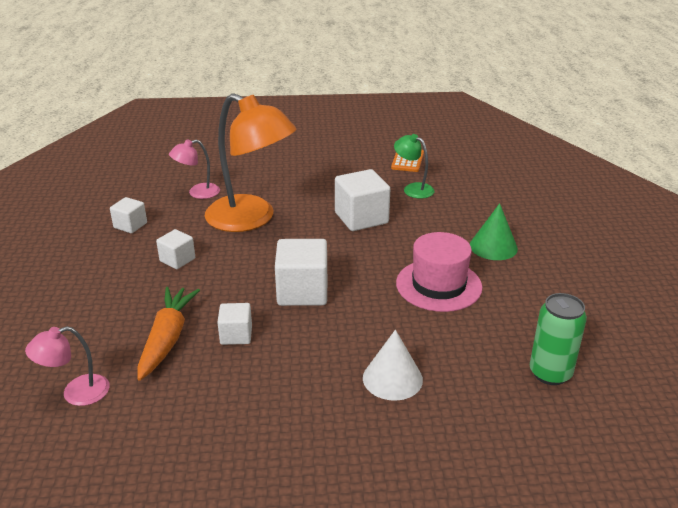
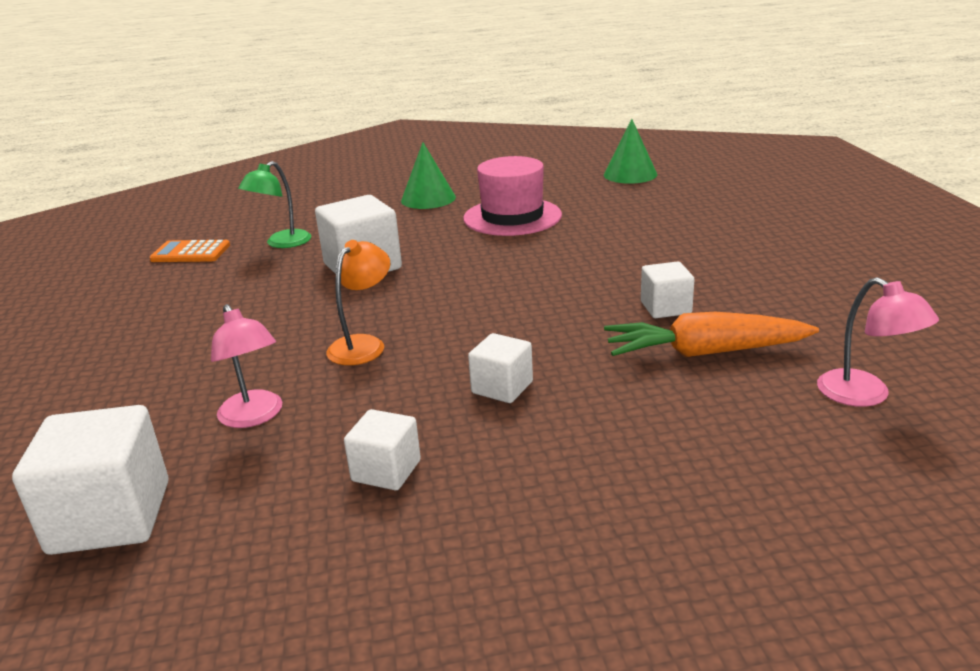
camera: 95 degrees left, 5 degrees down
orange lamp [205,93,297,232] -> orange lamp [326,240,390,365], size x0.47
white cube [275,239,327,306] -> white cube moved to [12,405,169,555]
white cone [363,330,423,401] -> none
green can [530,293,587,385] -> green cone [604,119,657,184]

